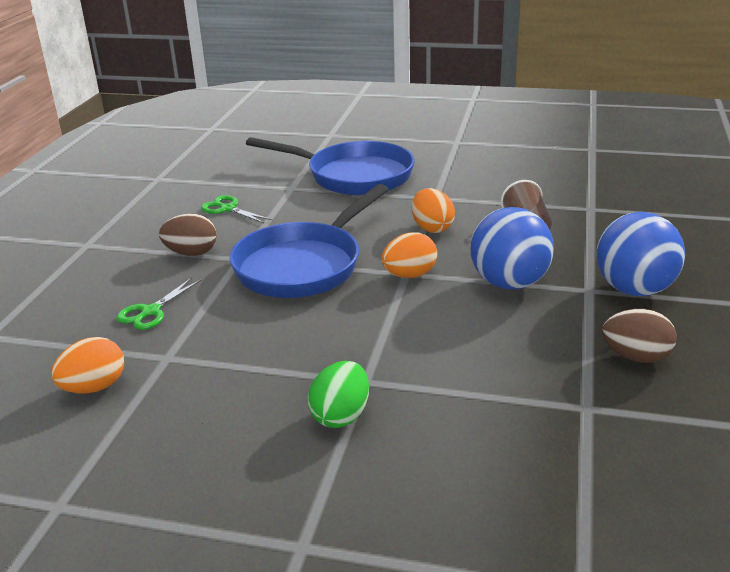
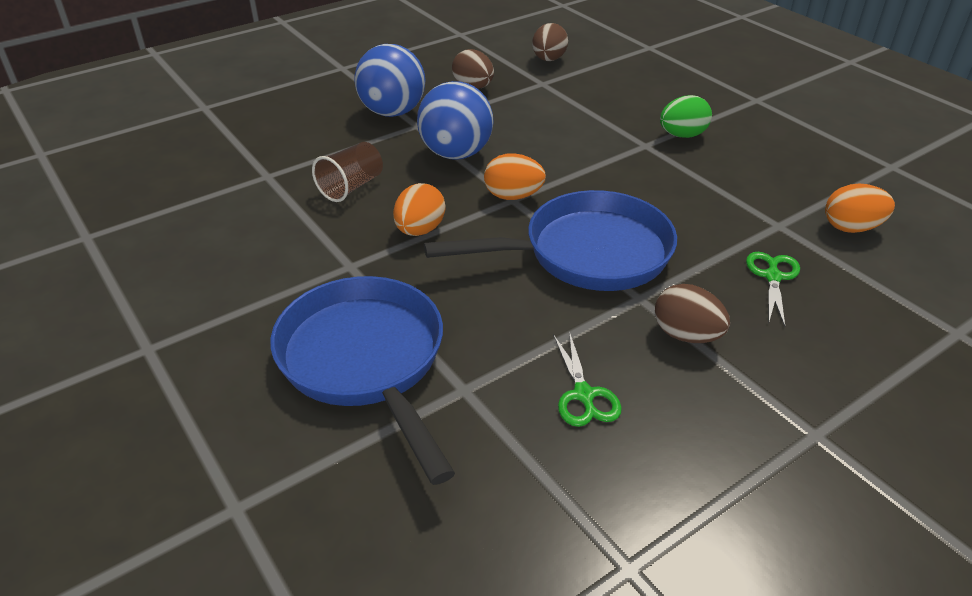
camera: 140 degrees left, 10 degrees up
green scissors [117,277,201,330] -> green scissors turned 60 degrees counterclockwise [746,252,800,326]
none -> brown egg [532,23,568,61]

